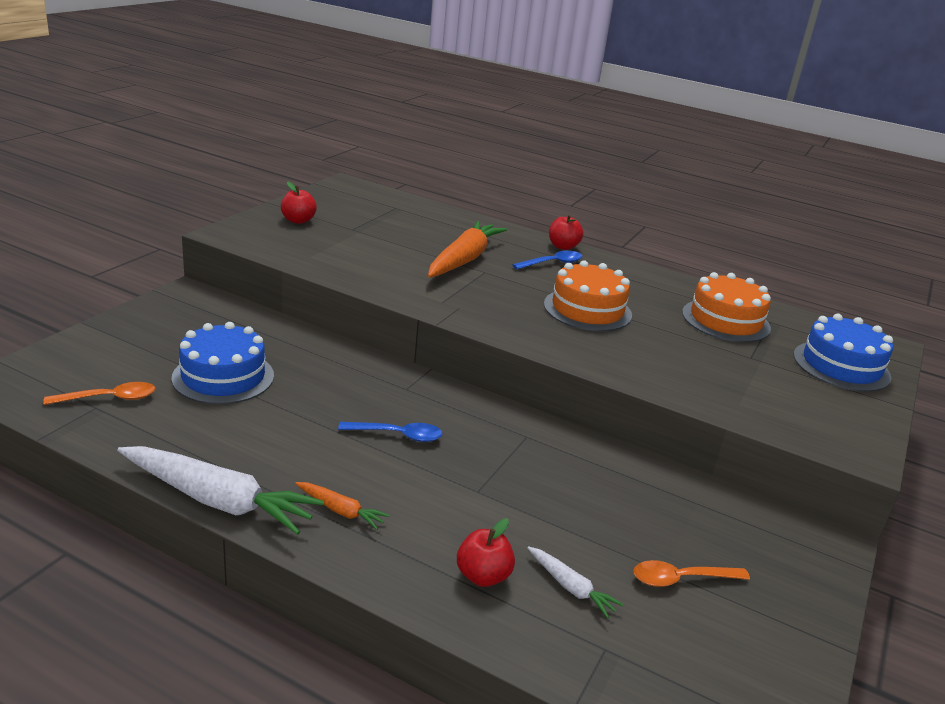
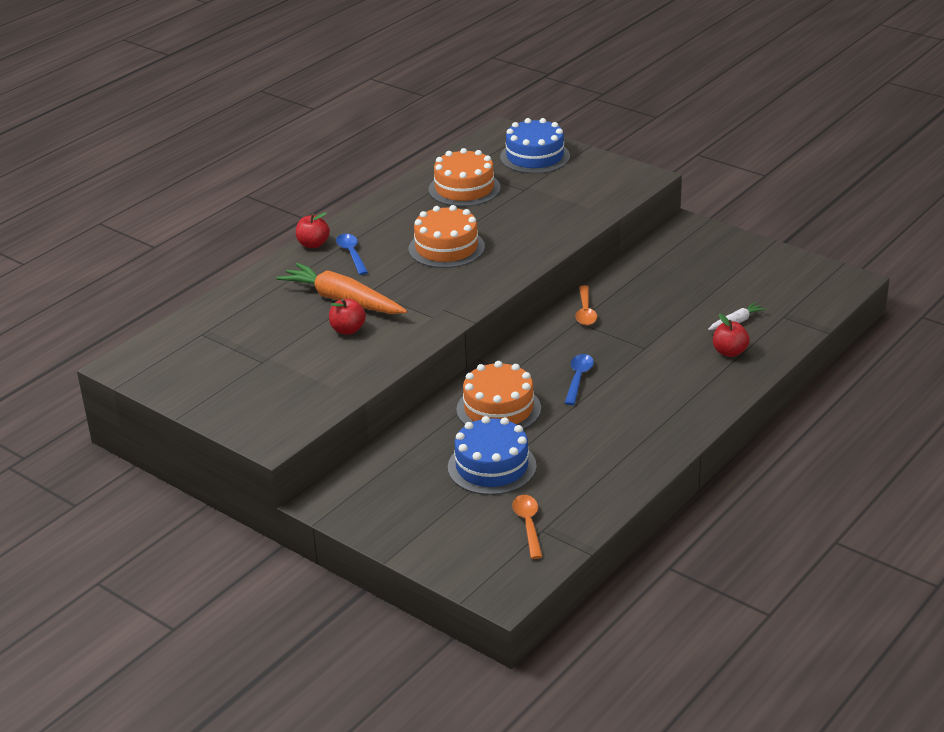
camera: 75 degrees left, 5 degrees up
white carrot [117,446,324,535] -> none
red apple [281,181,317,224] -> red apple moved to [329,298,366,335]
orange carrot [295,482,390,530] -> none
orange spoon [633,560,750,587] -> orange spoon moved to [575,285,597,325]
none -> orange cake [456,361,541,430]

